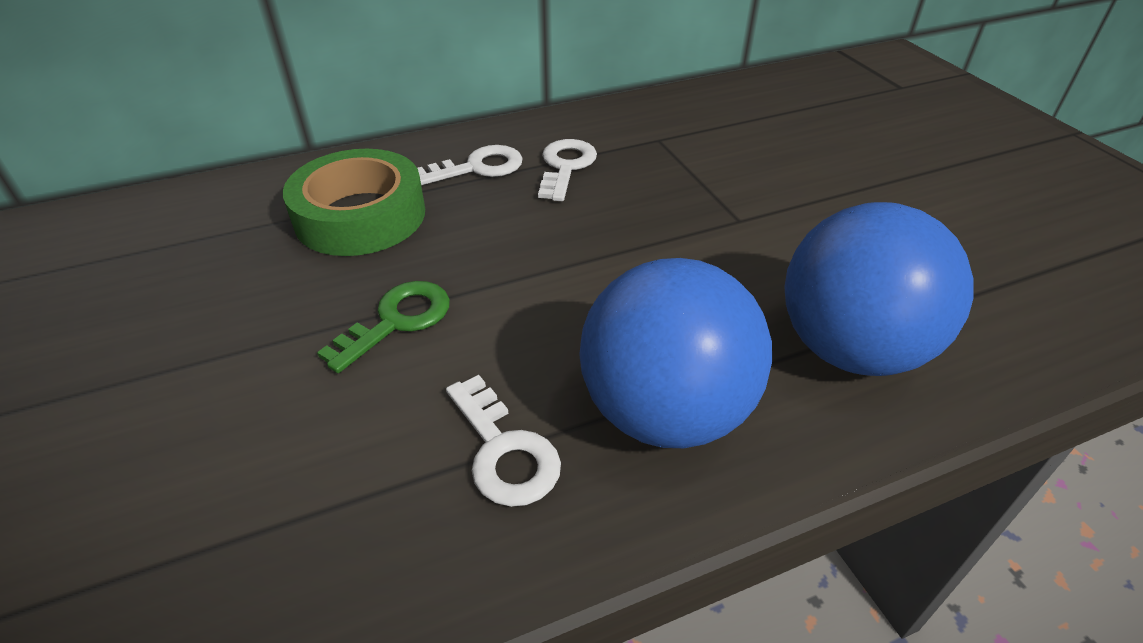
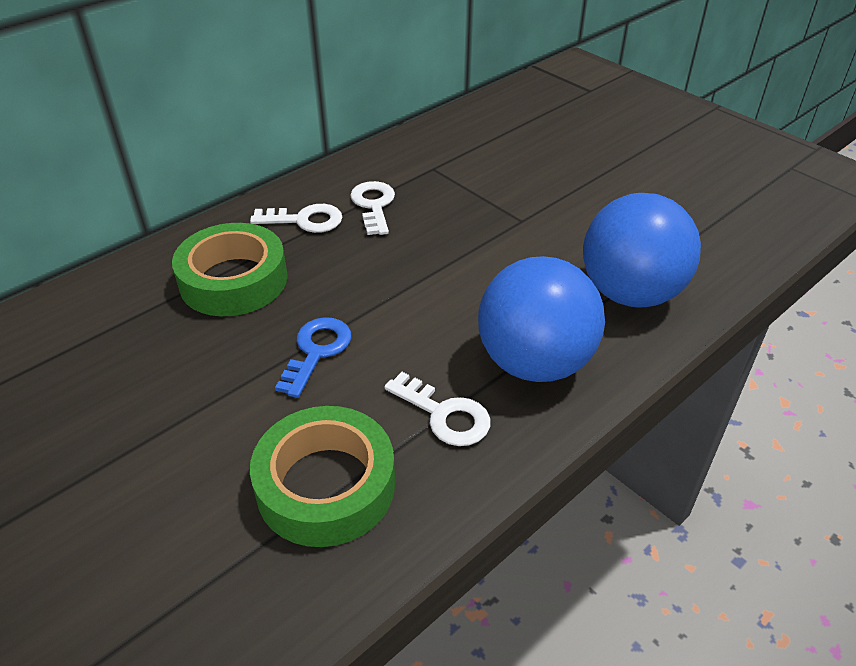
camera: 20 degrees left, 0 degrees up
green key [317,281,450,373] -> blue key [275,317,351,398]
white key [417,145,523,185] -> white key turned 45 degrees clockwise [250,204,342,233]
none -> green tape [250,406,395,547]

